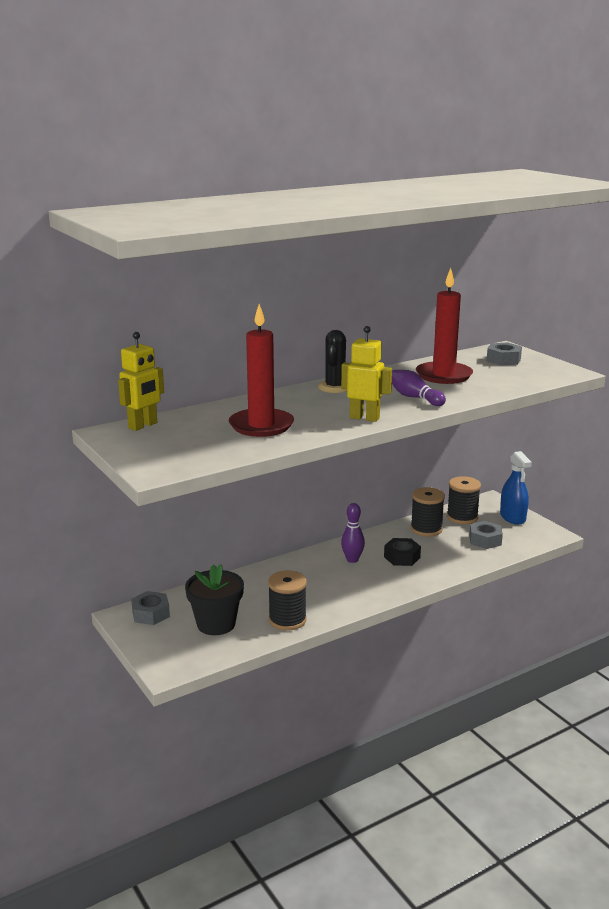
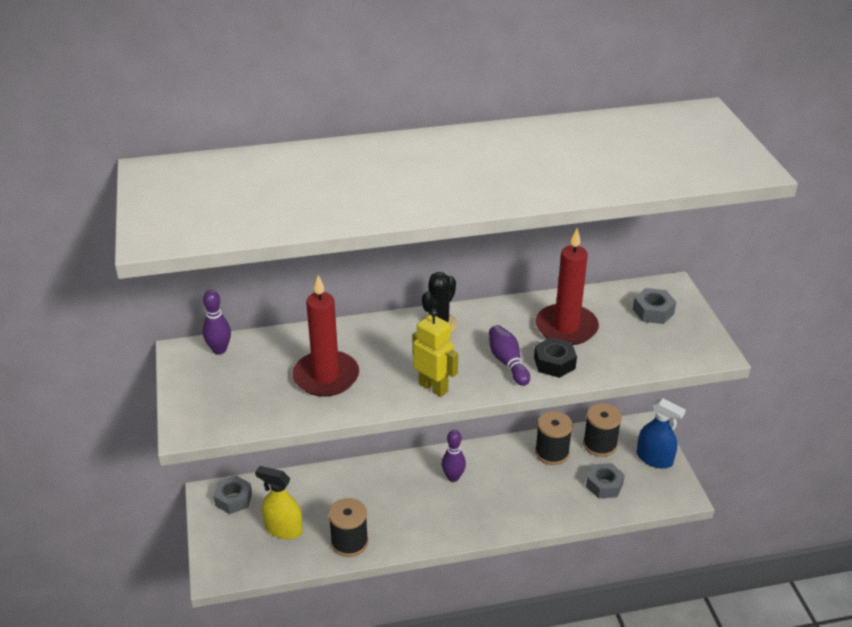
camera: 20 degrees right, 15 degrees up
yellow robot [118,332,164,431] -> purple bowling pin [203,290,231,354]
black flower pot [185,564,244,635] -> yellow spray bottle [255,466,303,539]
black nut [384,538,421,566] -> black nut moved to [534,337,577,378]
blue spray bottle [500,451,532,525] -> blue spray bottle turned 60 degrees counterclockwise [637,398,686,469]

